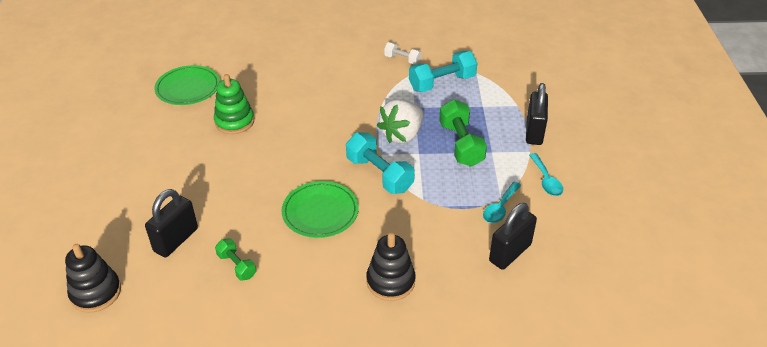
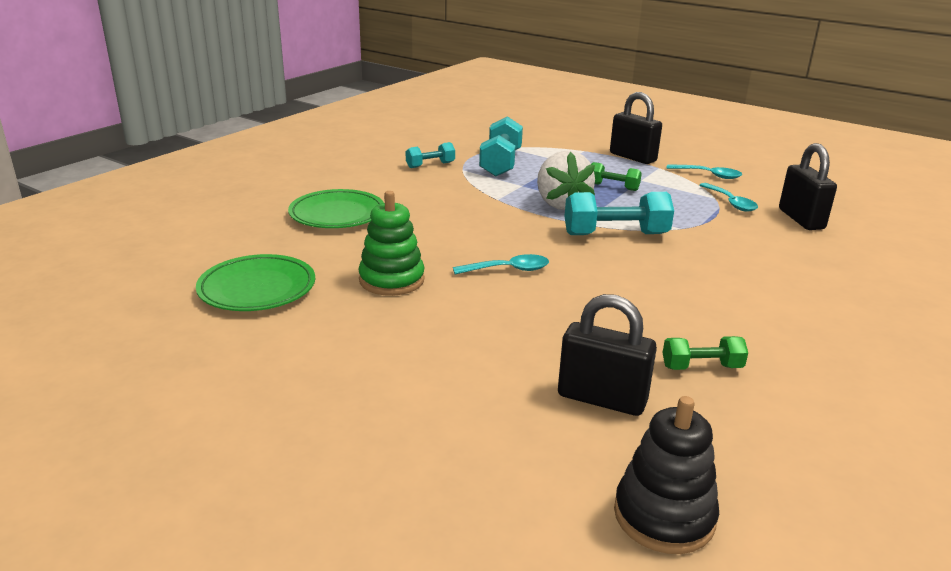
camera: 55 degrees left, 15 degrees down
black padlock [145,189,198,257] -> black padlock turned 45 degrees counterclockwise [558,294,657,416]
green plate [282,181,359,238] -> green plate moved to [288,189,384,228]
black stacking toy [366,233,416,301] -> none
white dumbbell [384,42,422,65] -> turquoise dumbbell [406,142,455,168]
green dumbbell [439,99,487,167] -> green dumbbell [591,162,642,191], size x0.57
none -> turquoise spoon [453,254,549,274]

